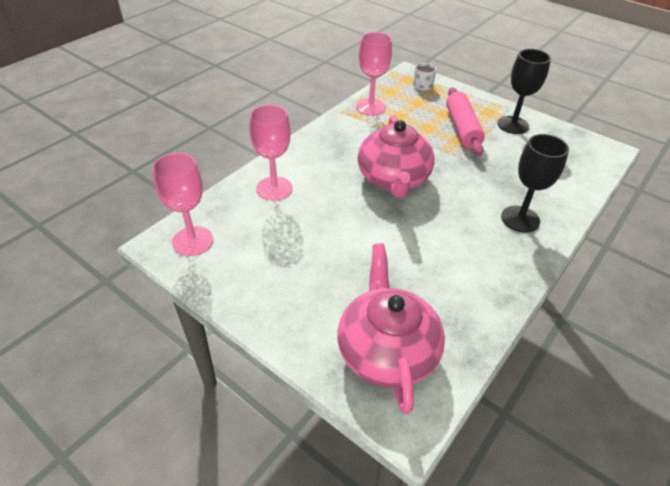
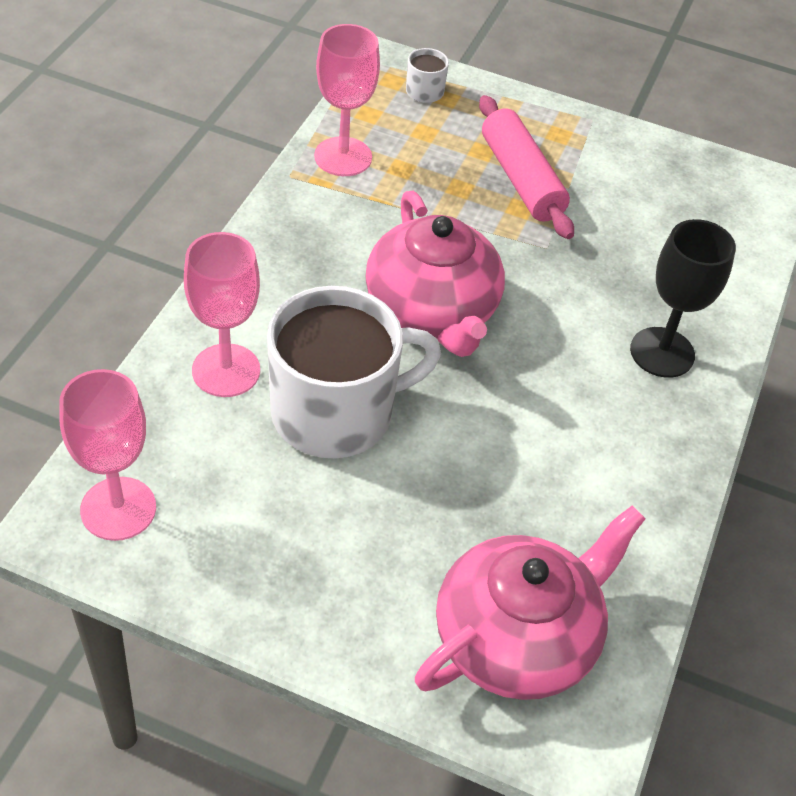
camera: 20 degrees left, 5 degrees up
pink teapot [338,244,445,414] -> pink teapot turned 75 degrees clockwise [415,506,646,700]
black goblet [497,49,551,134] -> none
none -> white mug [267,286,441,459]

